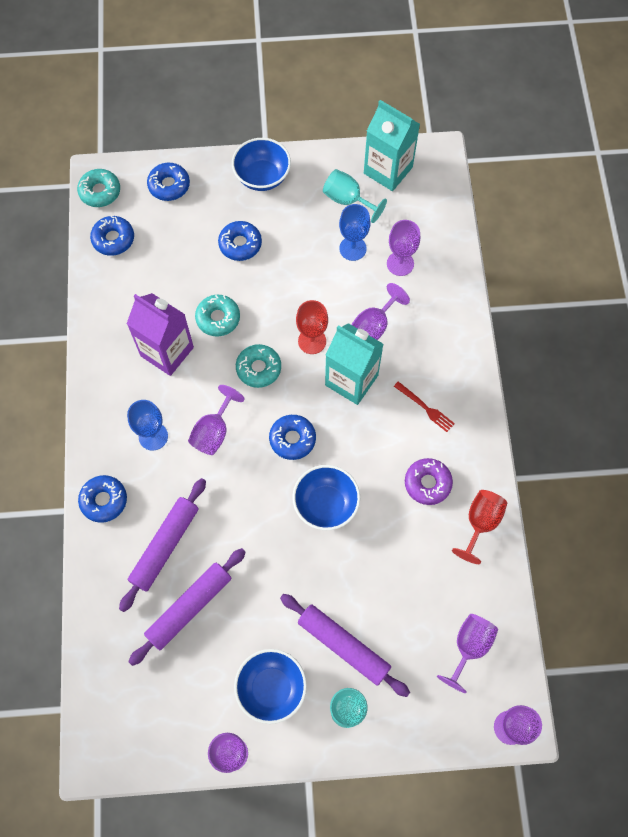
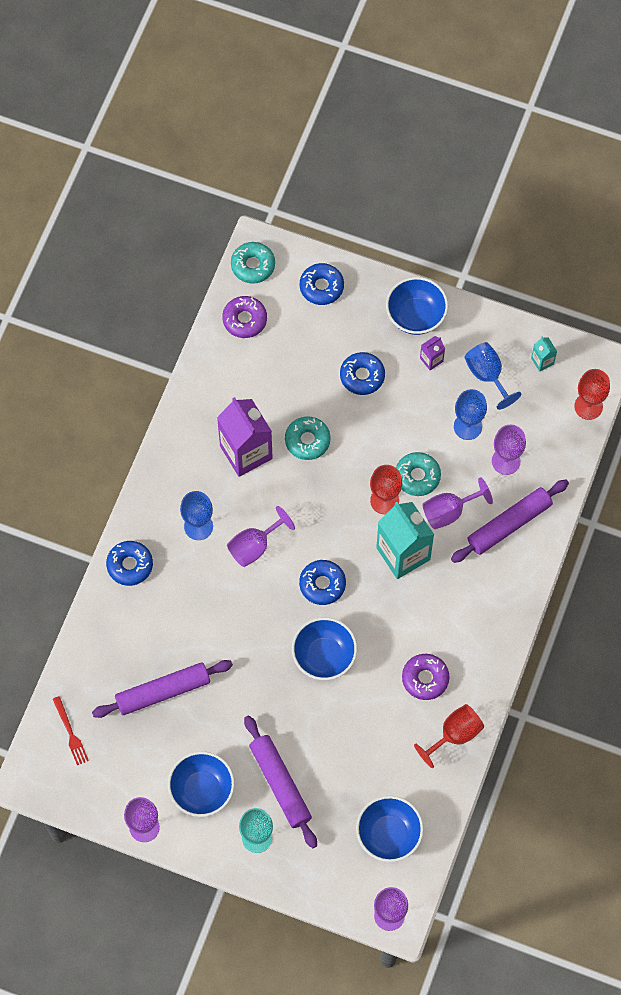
camera: 25 degrees right, 0 degrees up
blue donut [90,216,134,256] -> purple donut [222,296,267,338]
purple rolling pin [119,478,206,612] -> purple rolling pin moved to [451,480,569,563]
turquoise donut [236,344,281,388] -> turquoise donut moved to [396,452,441,496]
turquoise goblet [323,169,387,223] -> blue goblet [464,342,521,410]
turquoise carton [364,100,420,191] -> turquoise carton [531,336,557,372], size x0.44
red fork [394,381,455,432] -> red fork moved to [53,696,89,765]
purple goblet [437,614,498,693] -> blue bowl [356,796,424,862]
none -> purple carton [420,336,445,370]
none -> red goblet [574,369,610,420]

